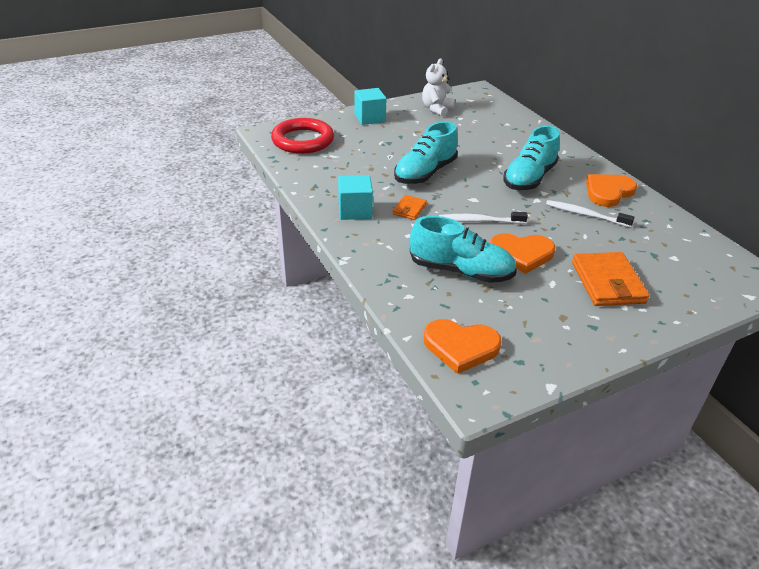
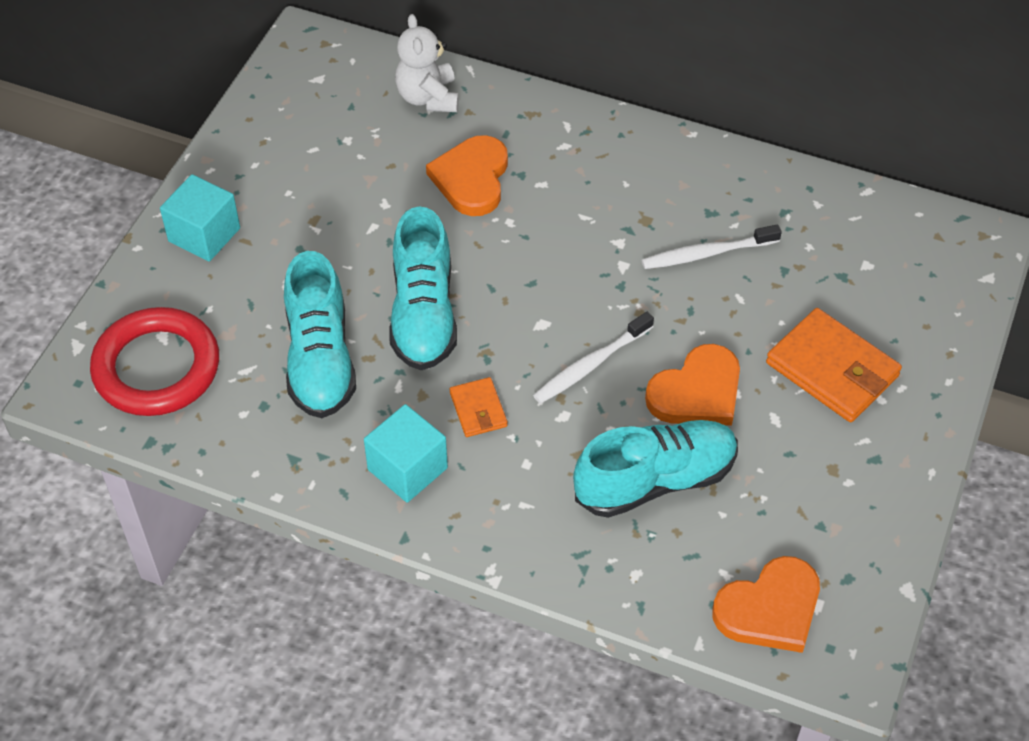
camera: 40 degrees left, 15 degrees up
white teddy bear [422,58,455,117] -> white teddy bear moved to [395,14,459,112]
turquoise shoe [503,125,560,190] -> turquoise shoe moved to [284,251,356,418]
orange heart [586,174,637,207] -> orange heart moved to [426,135,508,216]

